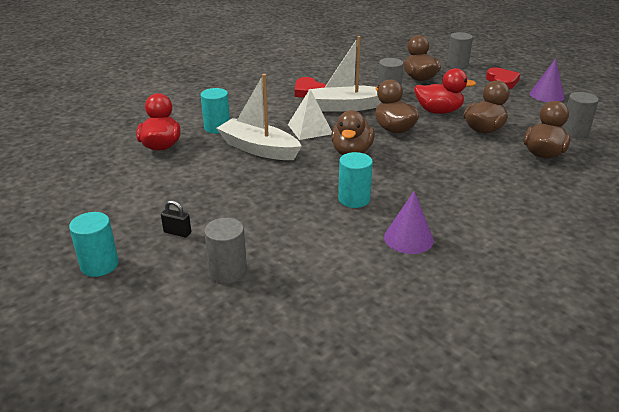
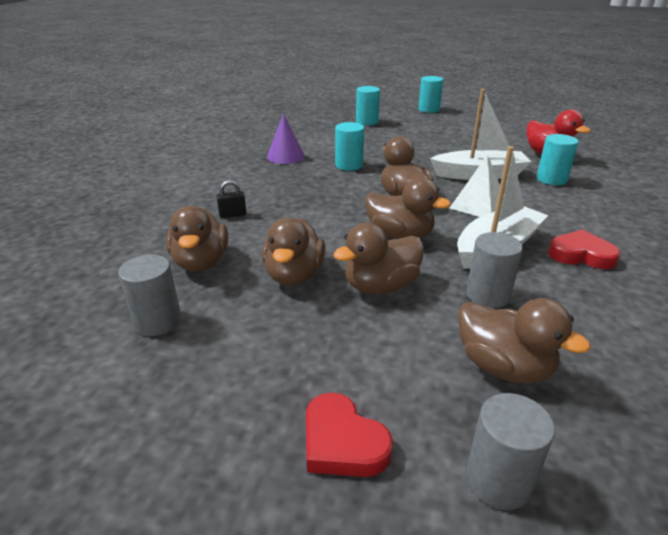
camera: 145 degrees right, 0 degrees up
black padlock [161,200,191,237] -> black padlock moved to [217,180,246,218]
grey cylinder [204,218,247,283] -> turquoise cylinder [356,86,380,125]
red duck [414,68,476,114] -> brown duck [333,223,424,294]
purple cone [530,58,565,102] -> none

